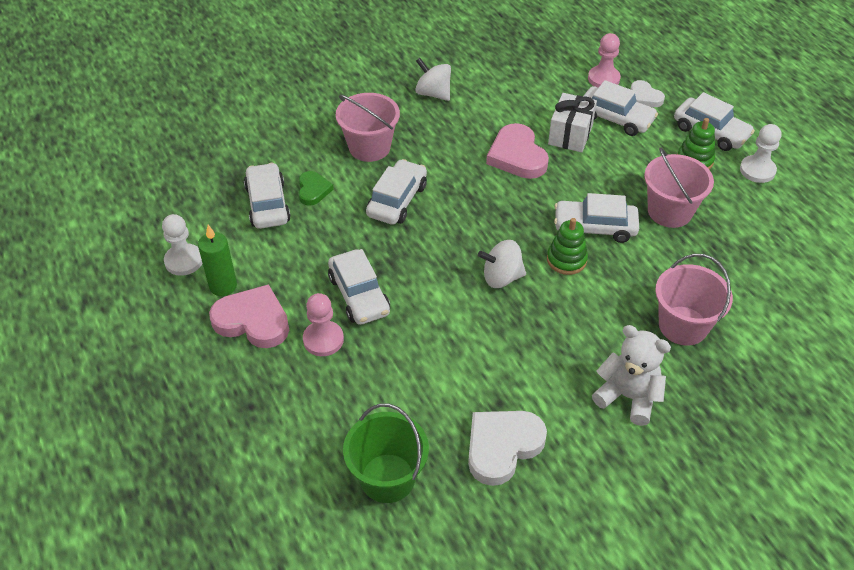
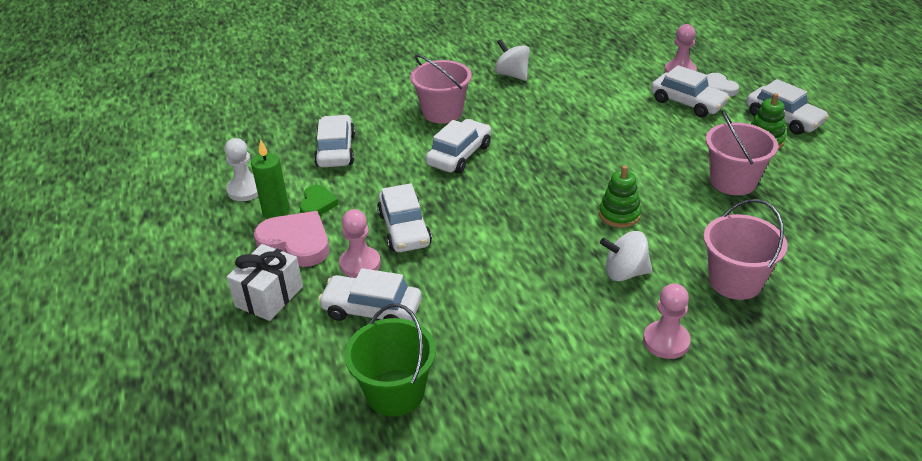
camera: 10 degrees right, 10 degrees down
green heart [298,171,334,206] -> green heart moved to [300,185,338,216]
white heart [468,411,547,486] -> none
white spinning top [478,240,526,288] -> white spinning top moved to [600,231,652,282]
pink heart [486,123,549,179] -> none
white gift [548,93,597,152] -> white gift moved to [227,244,303,321]
white car [554,193,639,243] -> white car moved to [318,268,422,321]
white teddy bear [592,325,671,426] -> pink pawn [643,283,691,359]
white pawn [740,124,781,183] -> none

